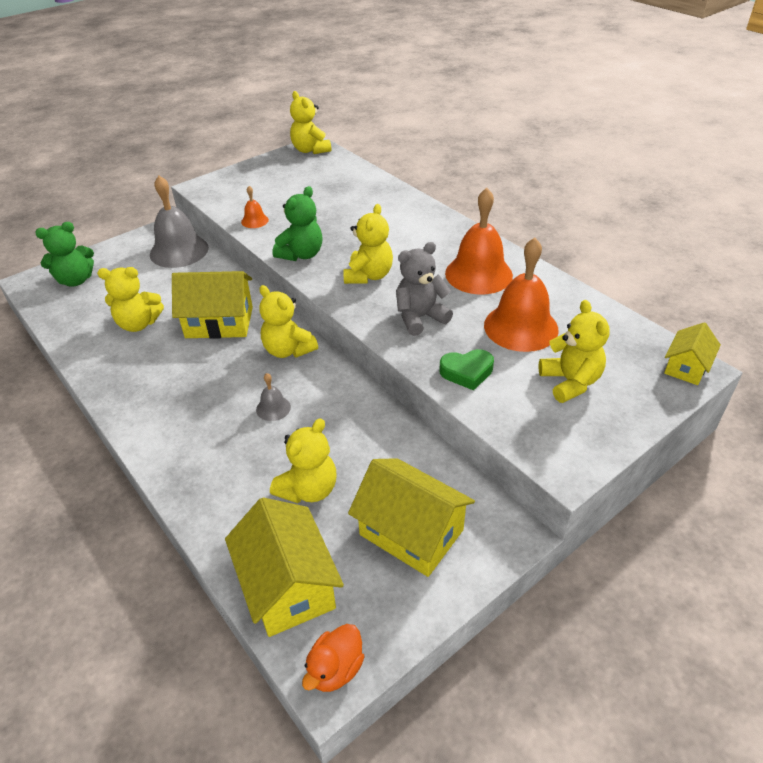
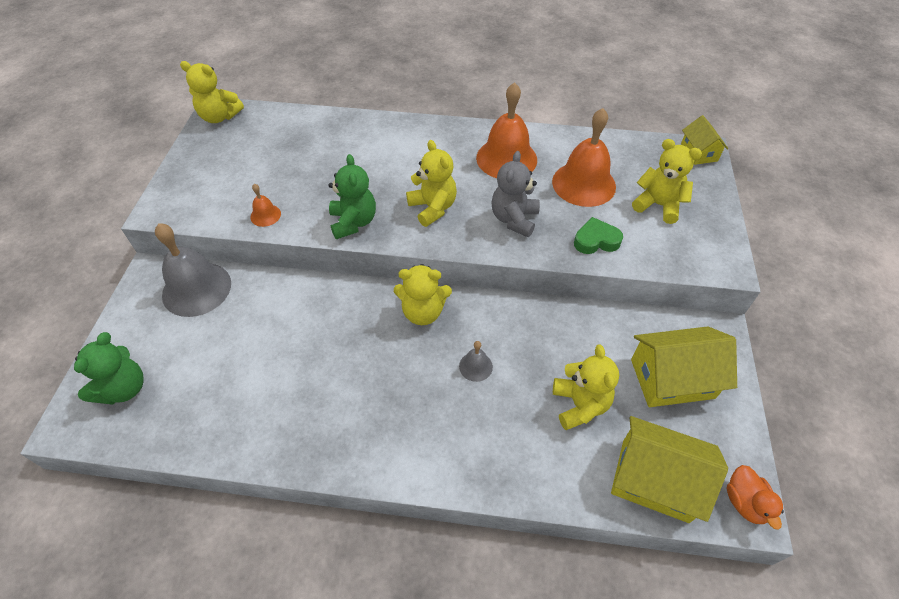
camera: 45 degrees left, 10 degrees up
yellow teddy bear [97,267,164,332] -> none
yellow house [172,271,253,339] -> none
green heart [439,349,494,391] -> green heart turned 135 degrees counterclockwise [574,217,623,254]

